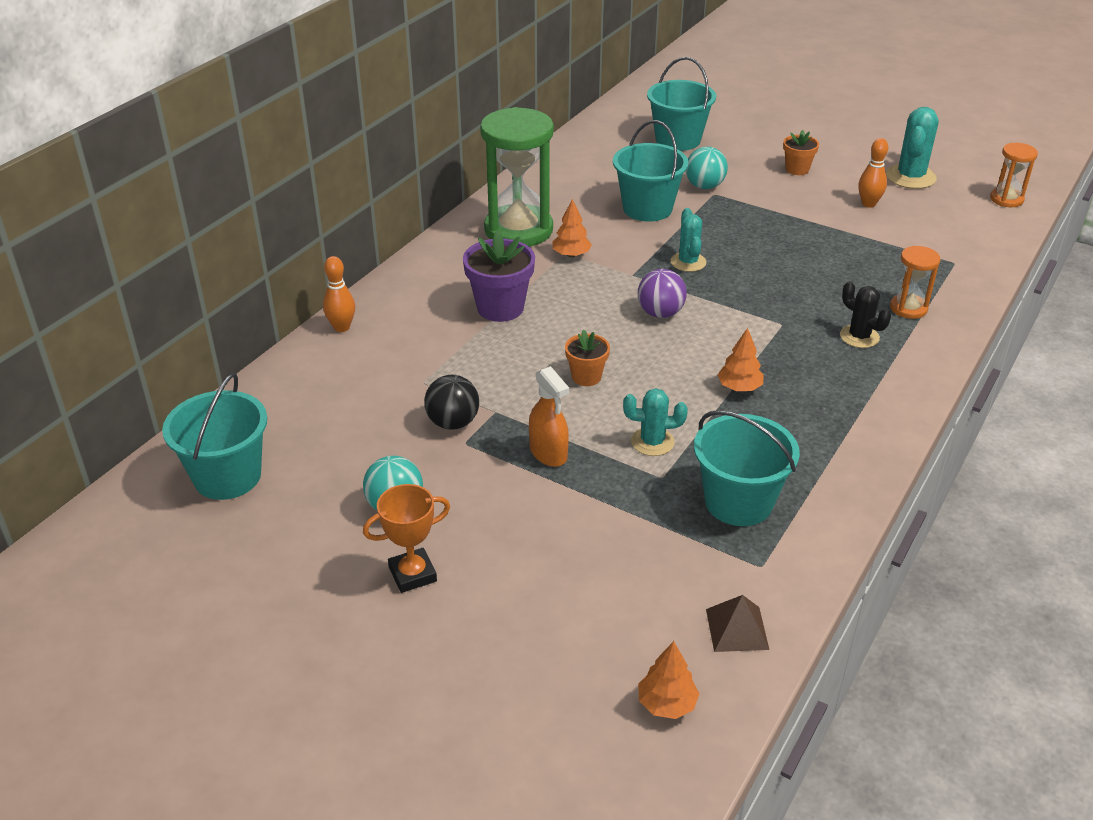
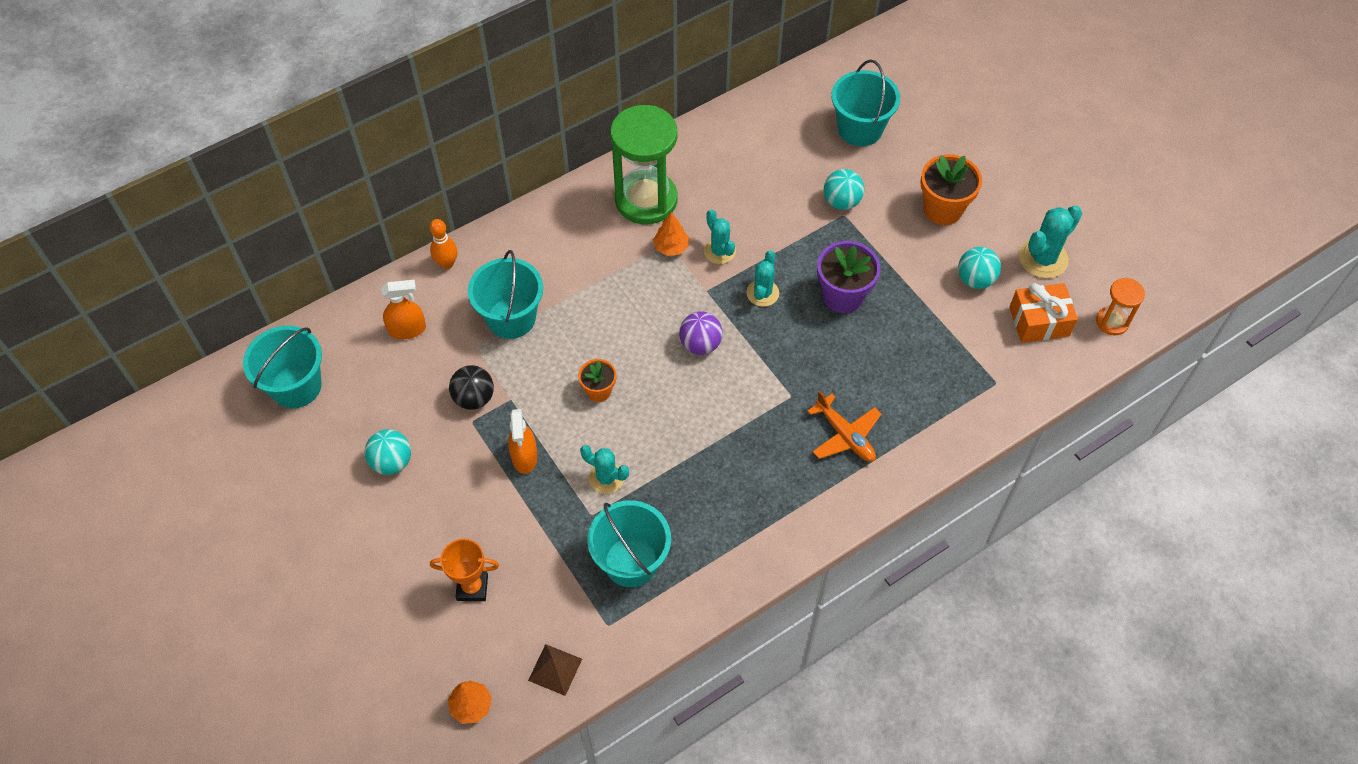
camera: 25 degrees right, 20 degrees up
orange trophy [363,484,450,593] -> orange trophy moved to [430,539,499,601]
purple flower pot [463,230,535,322] -> purple flower pot moved to [817,241,880,313]
turquoise bucket [613,120,689,222] -> turquoise bucket moved to [468,250,543,339]
orange tree [717,328,764,391] -> none
orange flower pot [783,130,819,175] -> orange flower pot [920,154,982,225], size x1.70
black cactus [840,281,891,348] -> orange plane [807,391,881,462]
orange bowling pin [858,138,888,208] -> turquoise ball [958,247,1001,289]
orange hourglass [890,246,941,319] -> none
none -> orange spray bottle [381,280,426,339]
none -> turquoise cactus [704,209,736,264]
none -> orange gift [1009,283,1078,343]

